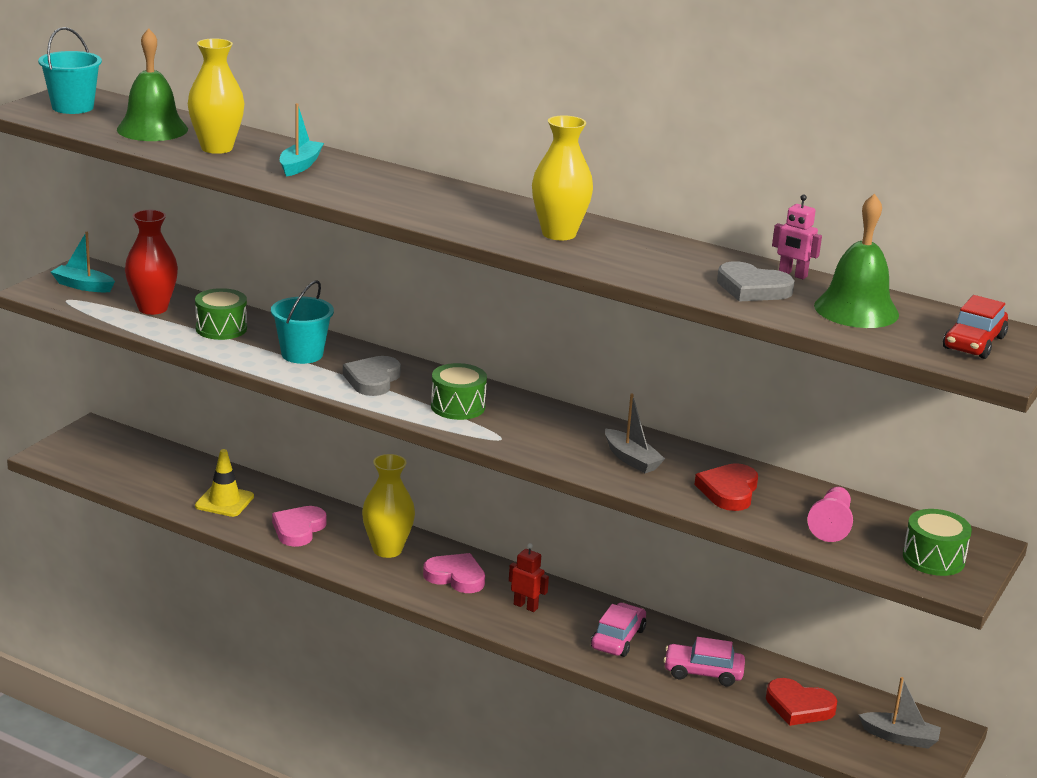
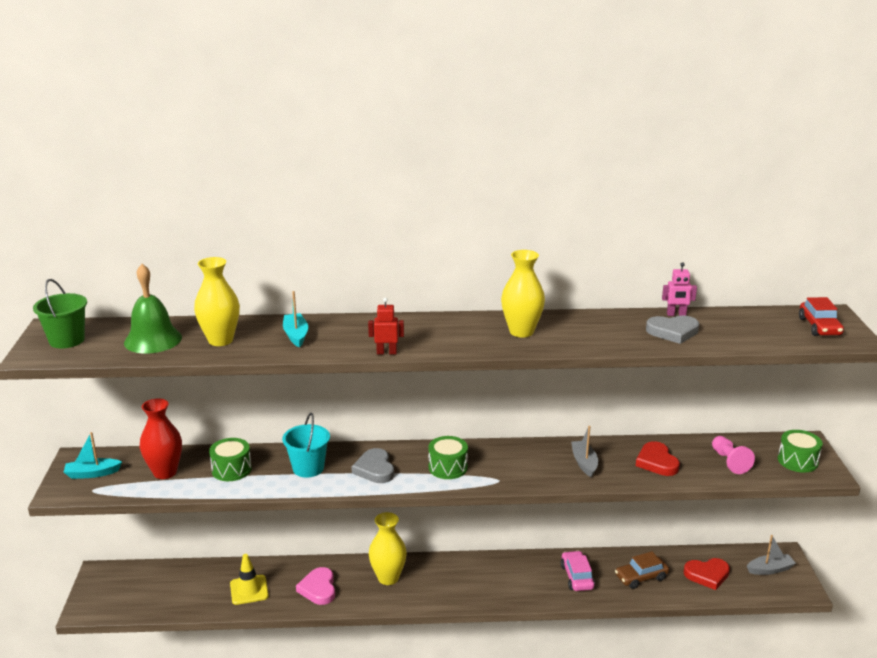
camera: 30 degrees left, 0 degrees up
turquoise bucket [38,27,102,114] -> green bucket [33,279,87,348]
pink heart [423,553,485,593] -> none
red robot [509,543,549,612] -> red robot moved to [368,298,404,355]
grey boat [605,394,665,473] -> grey boat turned 120 degrees counterclockwise [571,426,598,477]
pink car [663,637,745,686] -> brown car [615,551,669,589]
green bell [814,193,899,328] -> none

